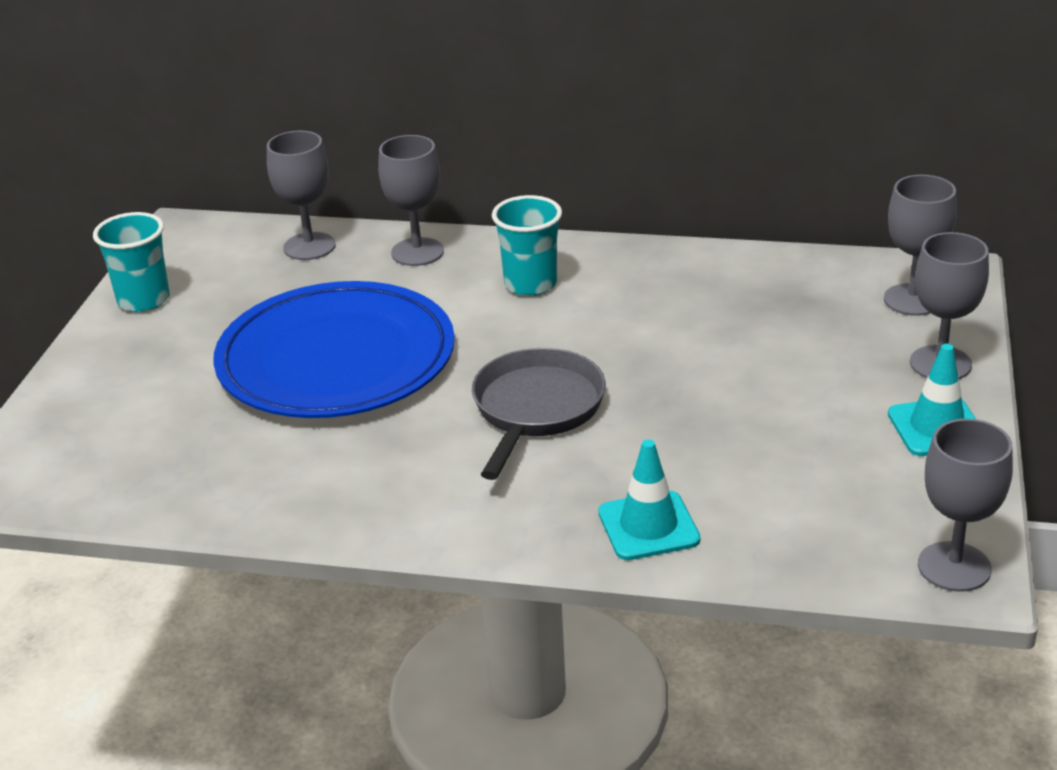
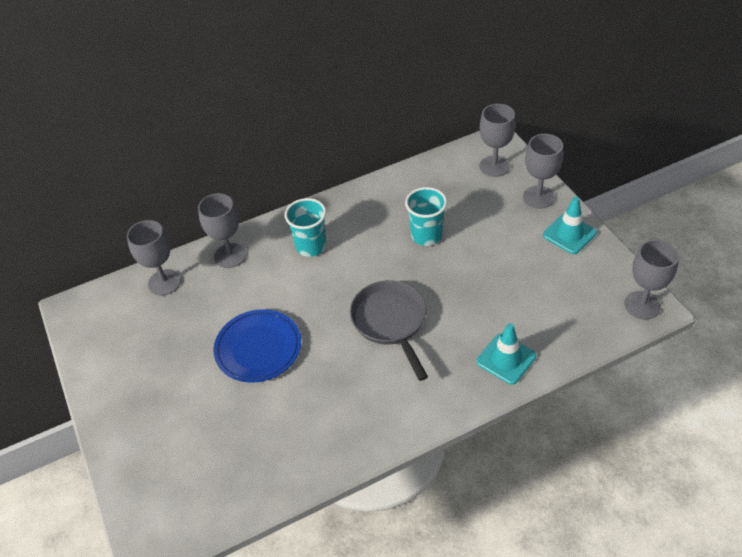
camera: 35 degrees left, 15 degrees up
turquoise cup [93,212,170,312] -> turquoise cup moved to [405,187,447,246]
blue plate [213,281,455,418] -> blue plate [213,309,301,383], size x0.60

